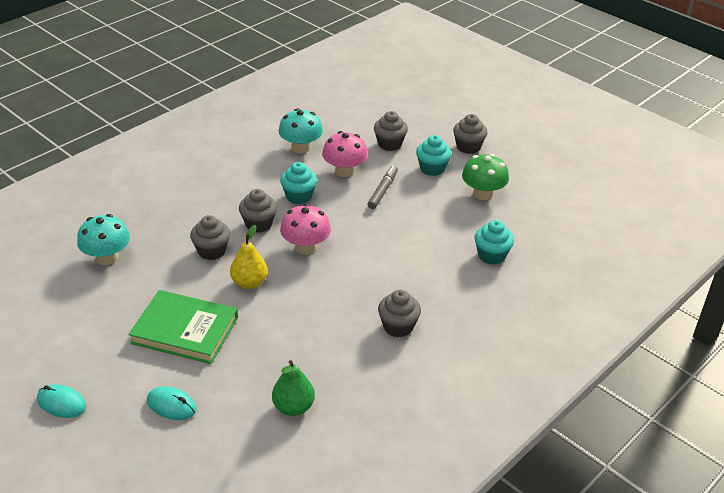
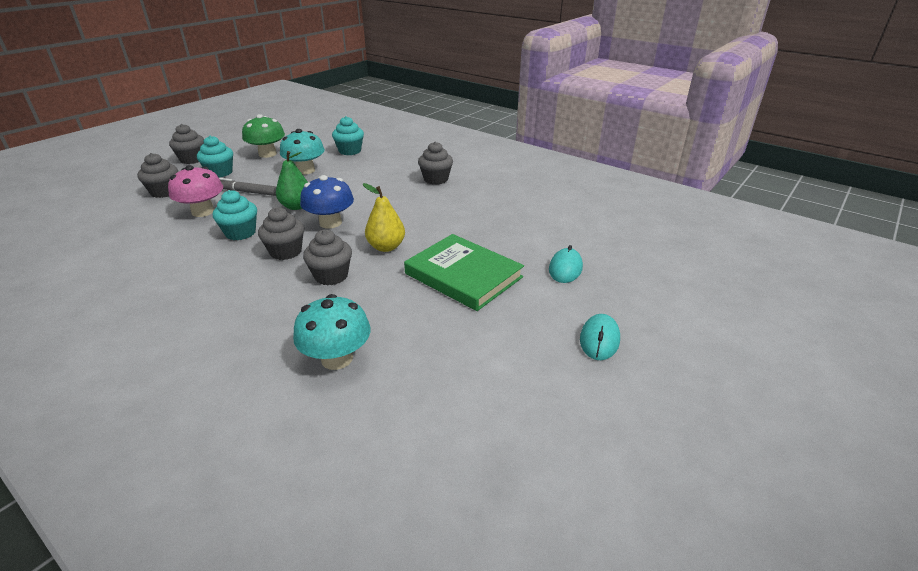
camera: 95 degrees left, 5 degrees down
green book [128,290,238,364] -> green book turned 60 degrees counterclockwise [404,234,524,311]
green pear [272,360,315,416] -> green pear moved to [276,151,308,210]
turquoise mushroom [278,108,323,153] -> turquoise mushroom moved to [280,129,325,175]
pink mushroom [280,204,331,254] -> blue mushroom [300,175,354,228]

